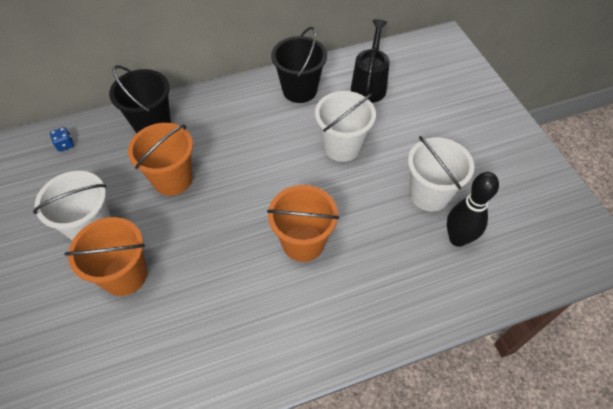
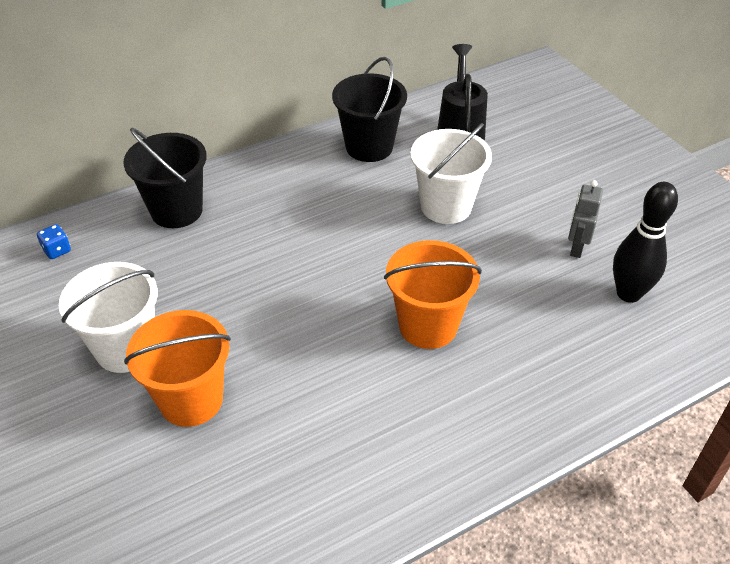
camera: 10 degrees left, 10 degrees down
orange bucket [128,123,193,196] -> none
white bucket [408,136,474,211] -> grey robot [568,180,603,258]

